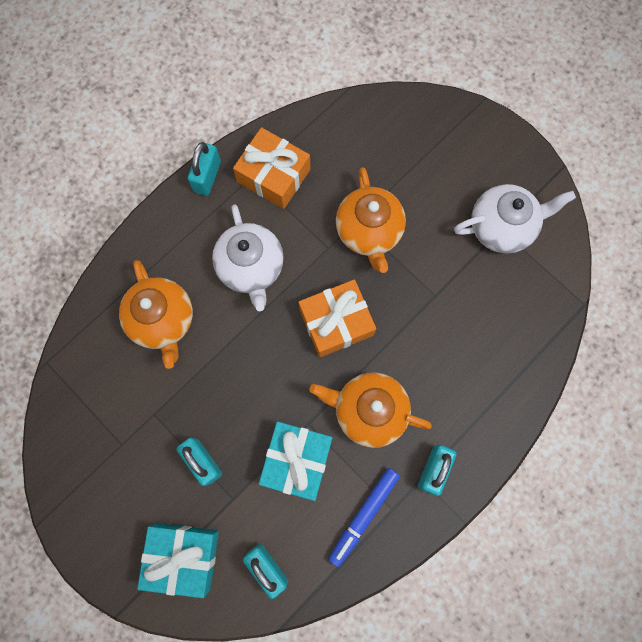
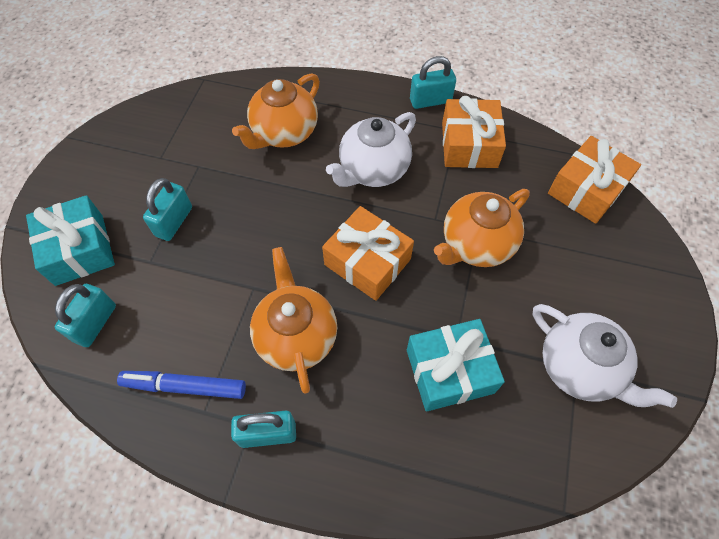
camera: 60 degrees right, 15 degrees down
turquoise gift [259,421,332,501] -> turquoise gift moved to [407,319,505,411]
none -> orange gift [548,136,641,224]

